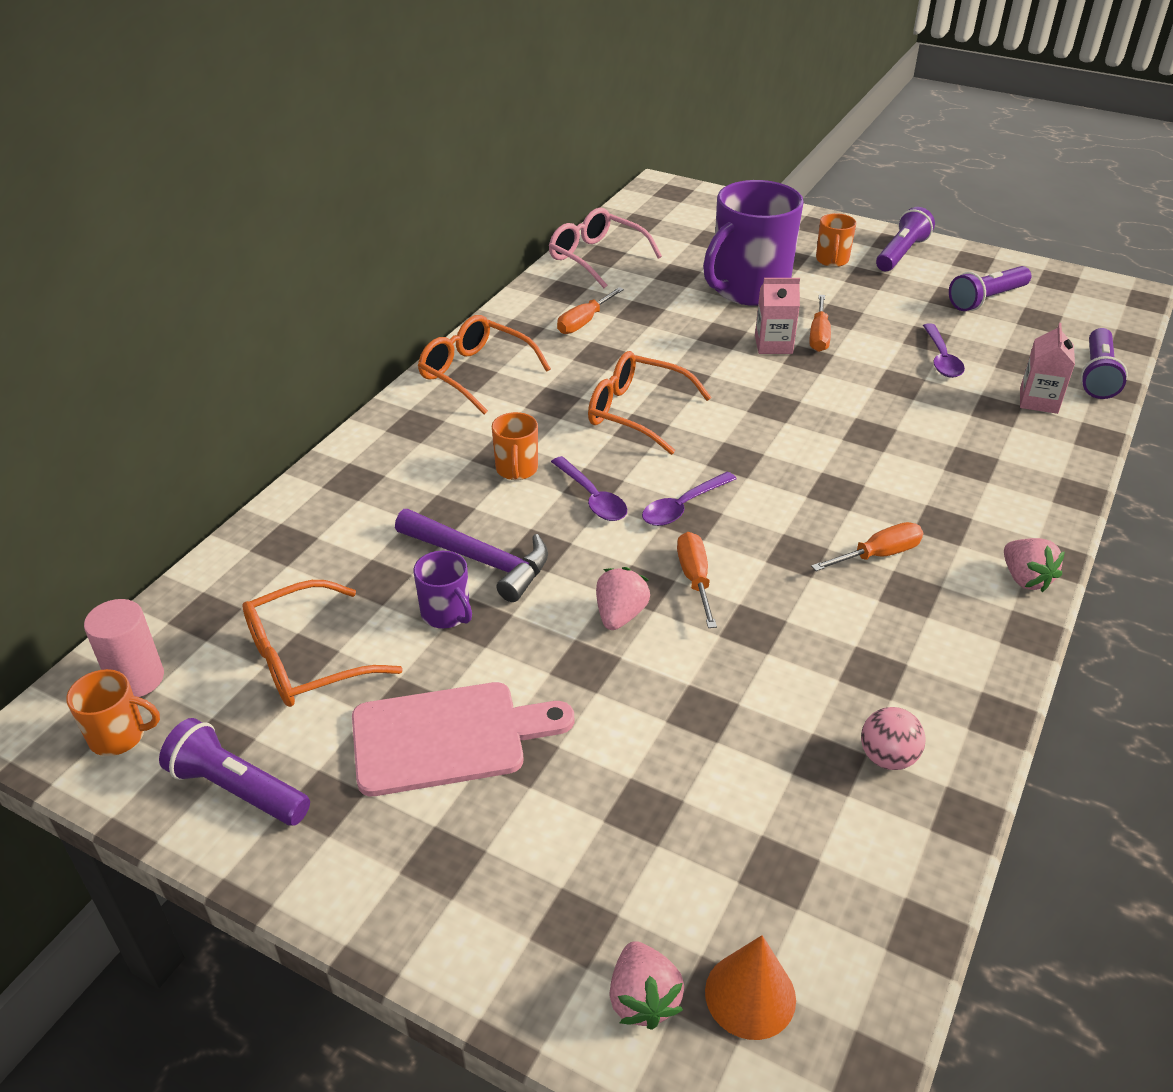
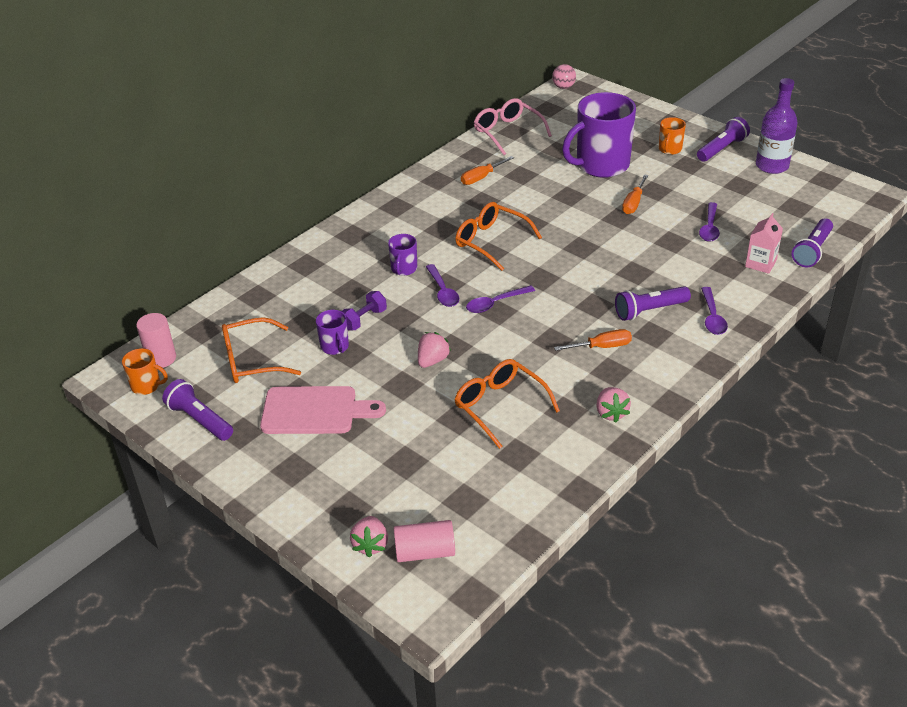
camera: 15 degrees right, 0 degrees up
purple hammer [395,509,548,602] -> purple dumbbell [341,291,387,330]
orange glasses [418,315,551,415] -> orange glasses moved to [454,359,560,449]
orange mug [491,412,538,480] -> purple mug [388,234,417,276]
orange screwdriver [677,532,717,628] -> none
orange cone [705,935,796,1040] -> pink cylinder [393,520,455,562]
pink carton [755,278,800,354] -> none
pink ball [861,707,926,770] -> pink ball moved to [552,64,576,89]
purple flashlight [949,266,1031,311] -> purple flashlight moved to [615,286,691,321]
pink strawberry [1004,538,1065,592] -> pink strawberry moved to [596,387,631,423]
none -> purple spoon [701,287,728,335]
none -> purple bottle [756,78,797,174]

